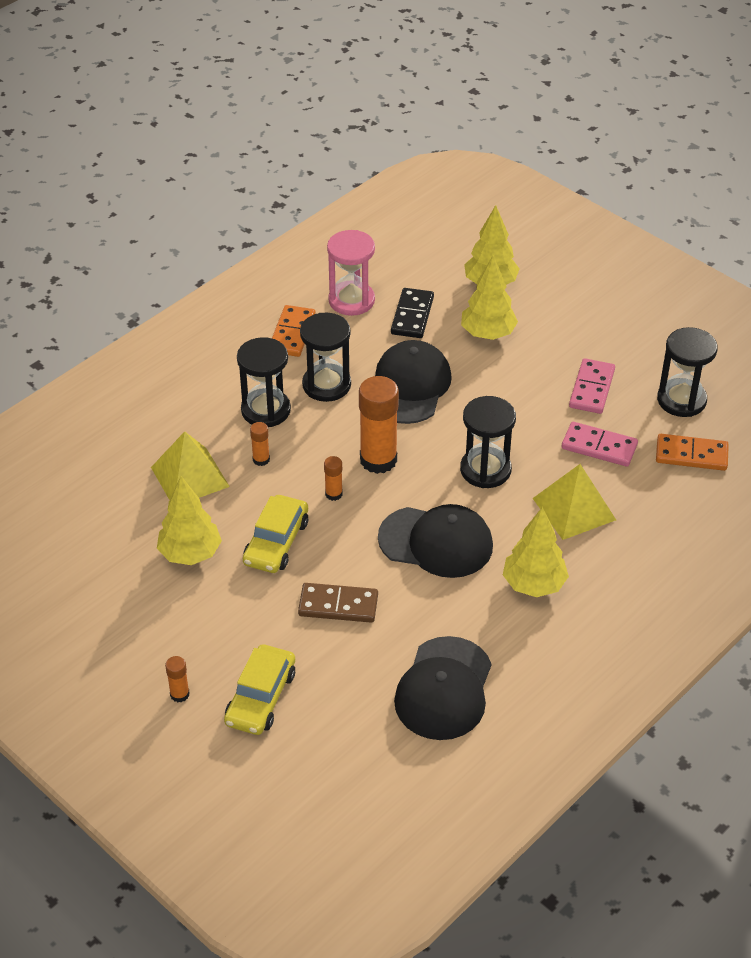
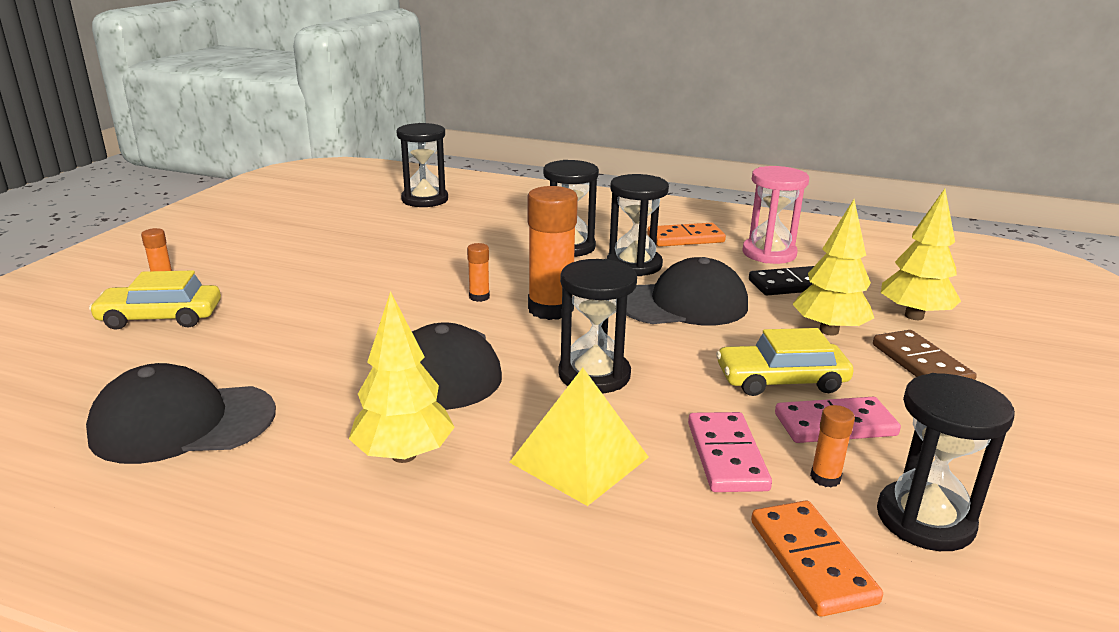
camera: 65 degrees right, 20 degrees down
yellow pyramid [151,431,230,500] -> none
yellow tree [157,476,222,565] -> none
yellow car [243,495,308,573] -> yellow car moved to [716,328,853,396]
orange glue stick [250,422,270,466] -> orange glue stick moved to [810,405,855,488]
brown domino [298,583,378,623] -> brown domino moved to [873,330,977,380]
none -> black hourglass [397,123,448,207]

